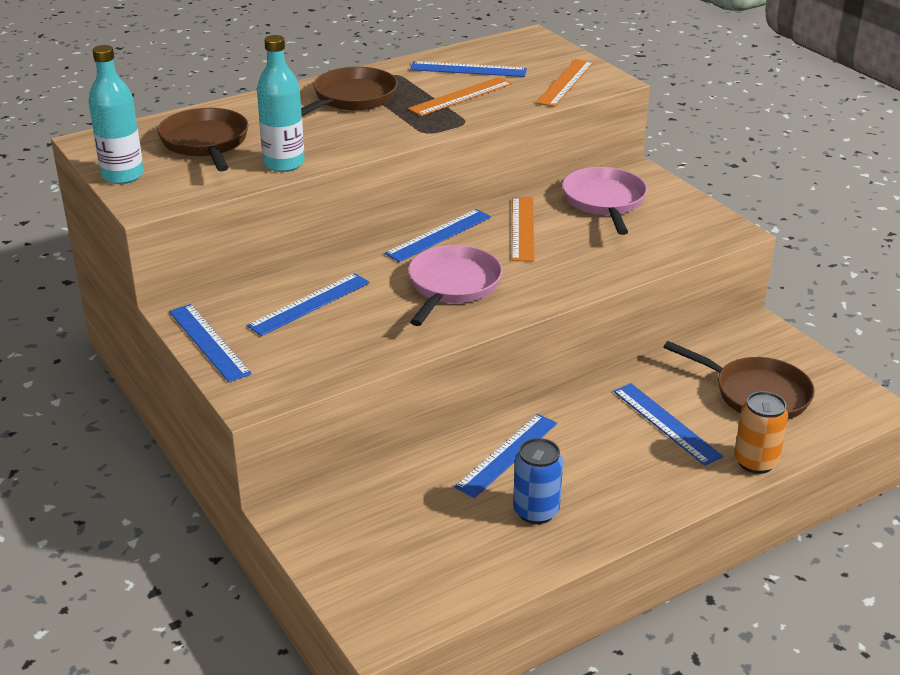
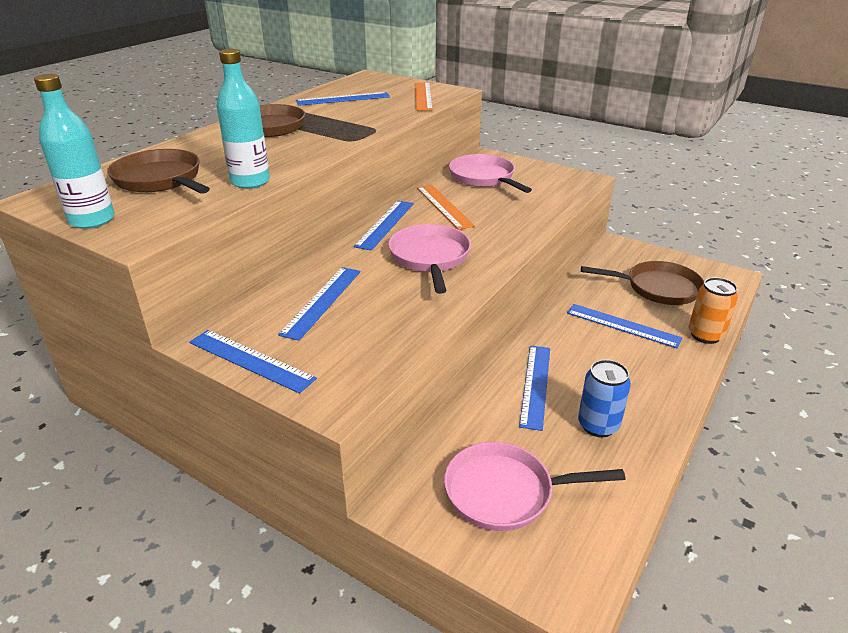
camera: 25 degrees left, 0 degrees up
orange ruler [408,77,513,116] -> none
none -> pink pan [444,442,626,531]

